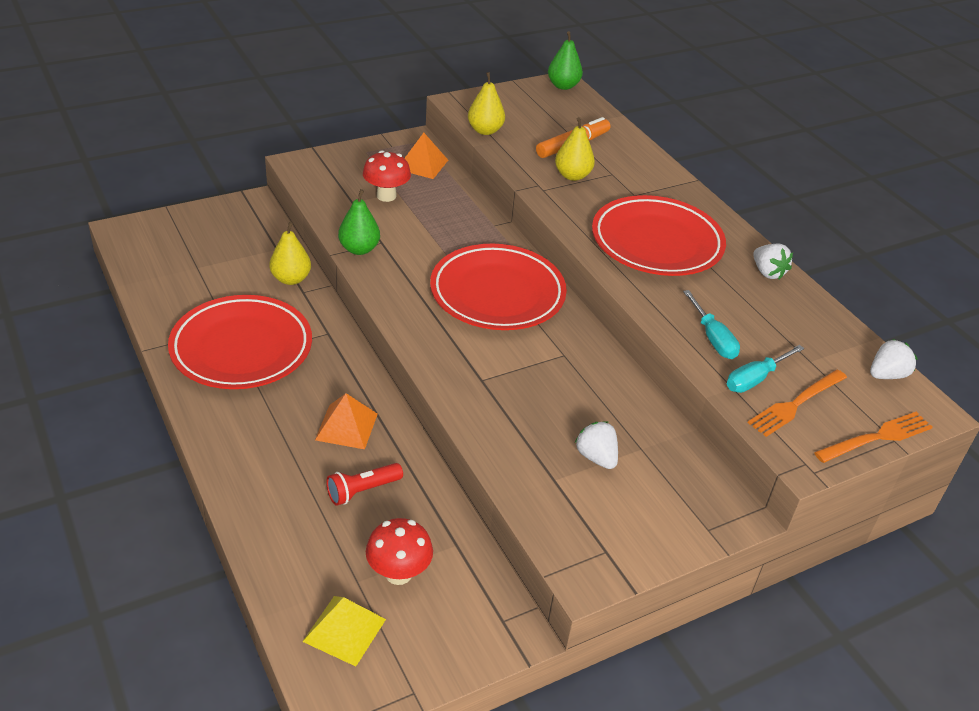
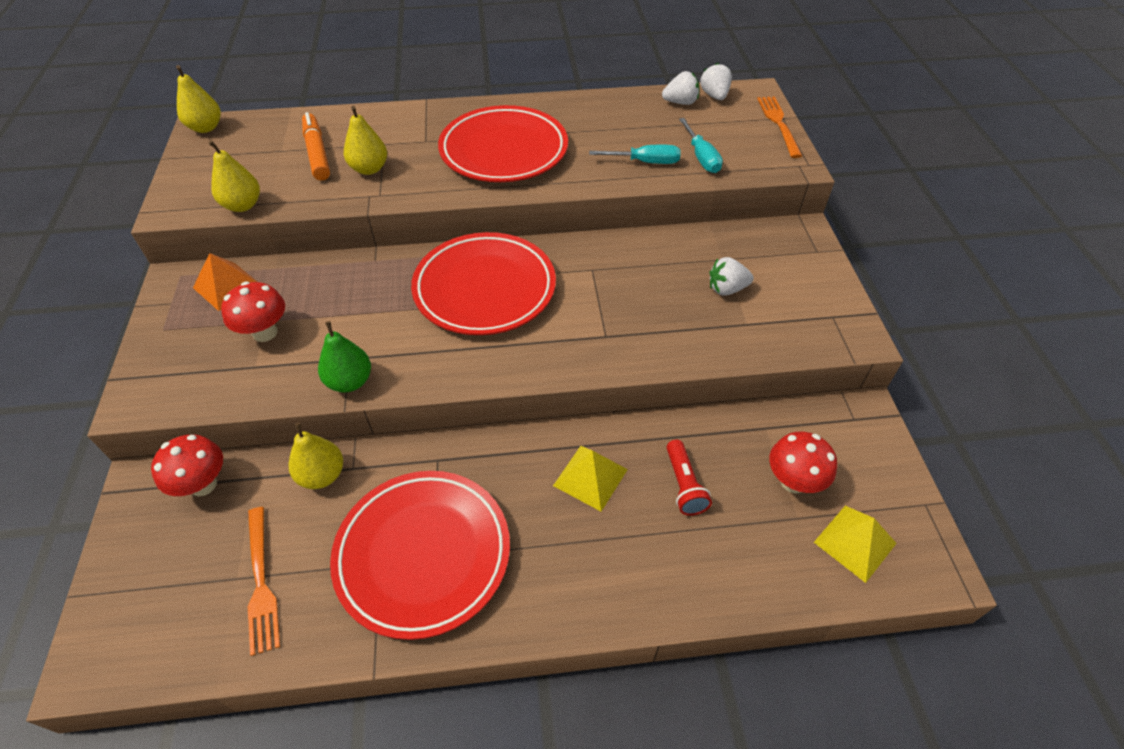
camera: 65 degrees left, 10 degrees up
orange pyramid [315,393,378,449] -> yellow pyramid [553,446,628,511]
green pear [548,31,583,90] -> yellow pear [176,65,221,133]
orange fork [748,370,847,437] -> orange fork moved to [248,507,280,656]
white strawberry [753,243,793,280] -> white strawberry moved to [662,71,699,105]
none -> red mushroom [151,435,223,496]

